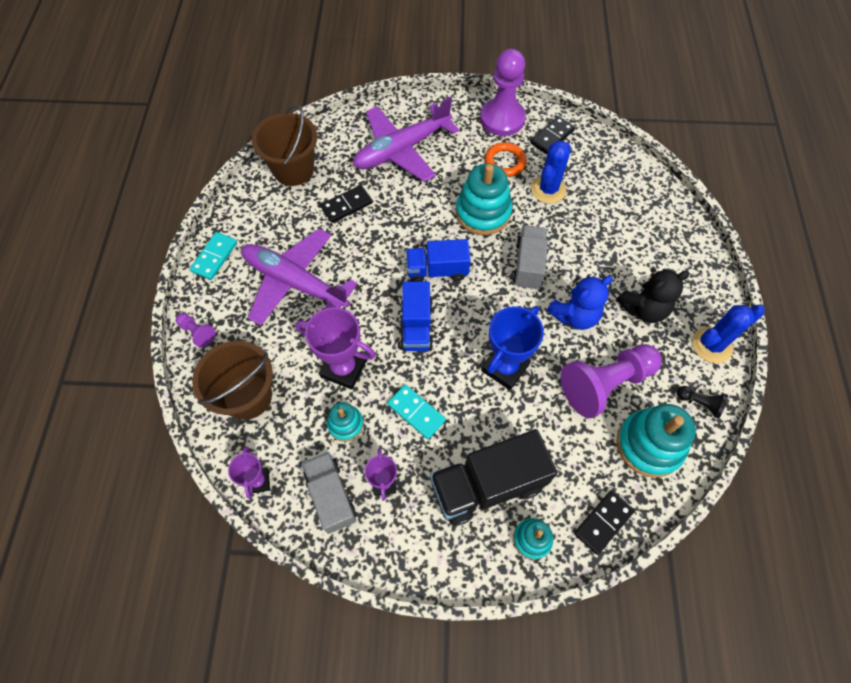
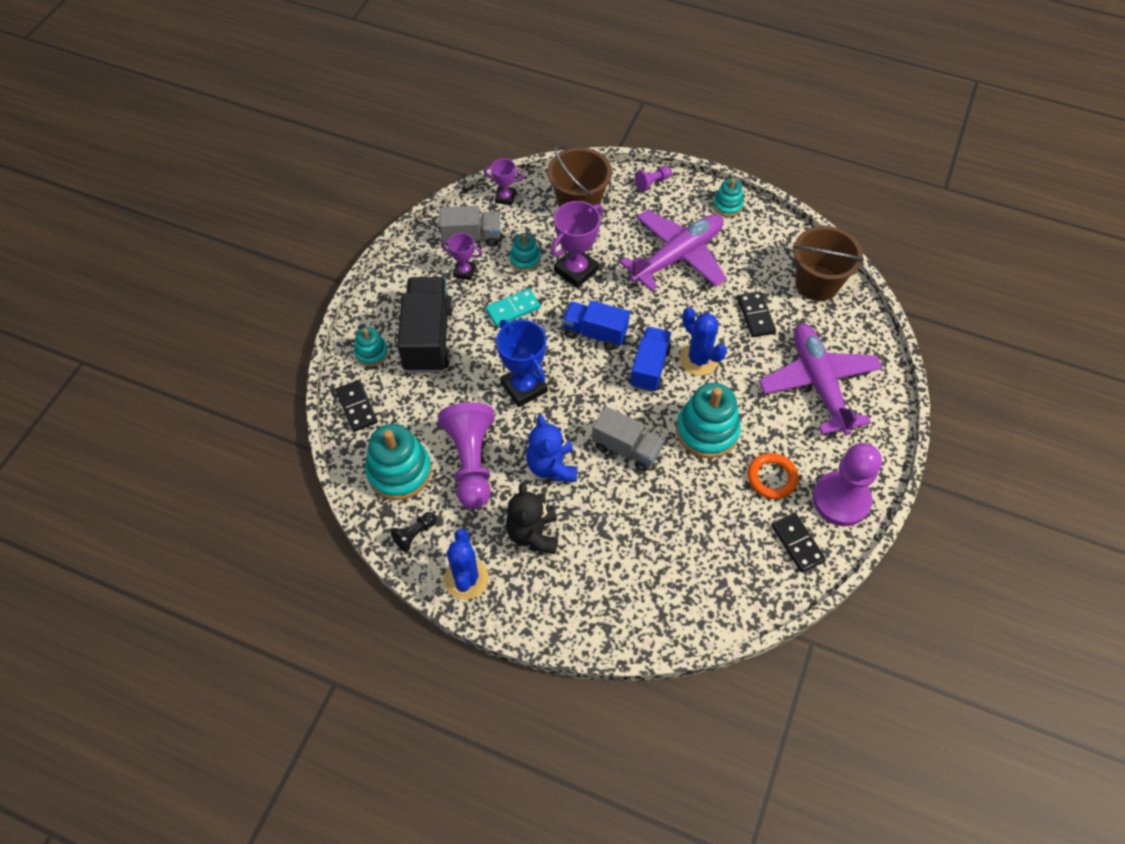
camera: 110 degrees right, 5 degrees down
turquoise domino [190,232,237,280] -> turquoise stacking toy [713,179,744,217]
blue cactus [531,141,571,204] -> blue cactus moved to [679,307,727,376]

